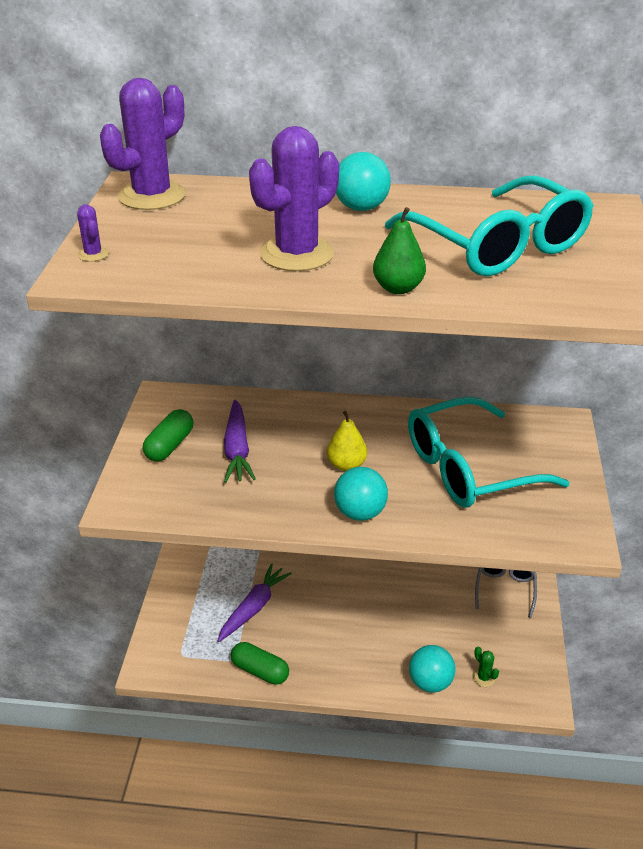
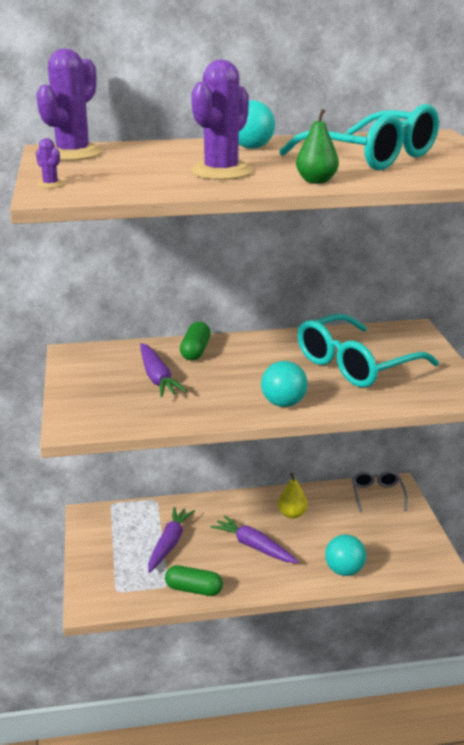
camera: 15 degrees left, 10 degrees down
green capsule [143,409,194,461] -> green capsule moved to [180,322,211,360]
yellow pear [327,411,367,471] -> yellow pear moved to [278,473,308,519]
green cactus [473,647,499,687] -> none
none -> purple carrot [210,515,299,563]

